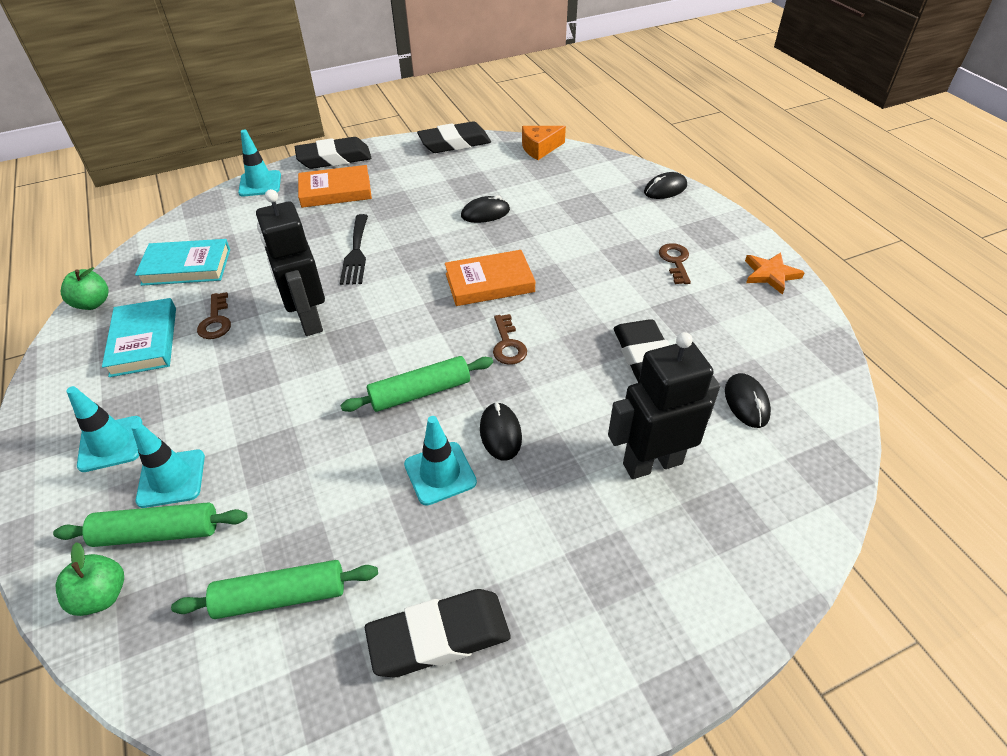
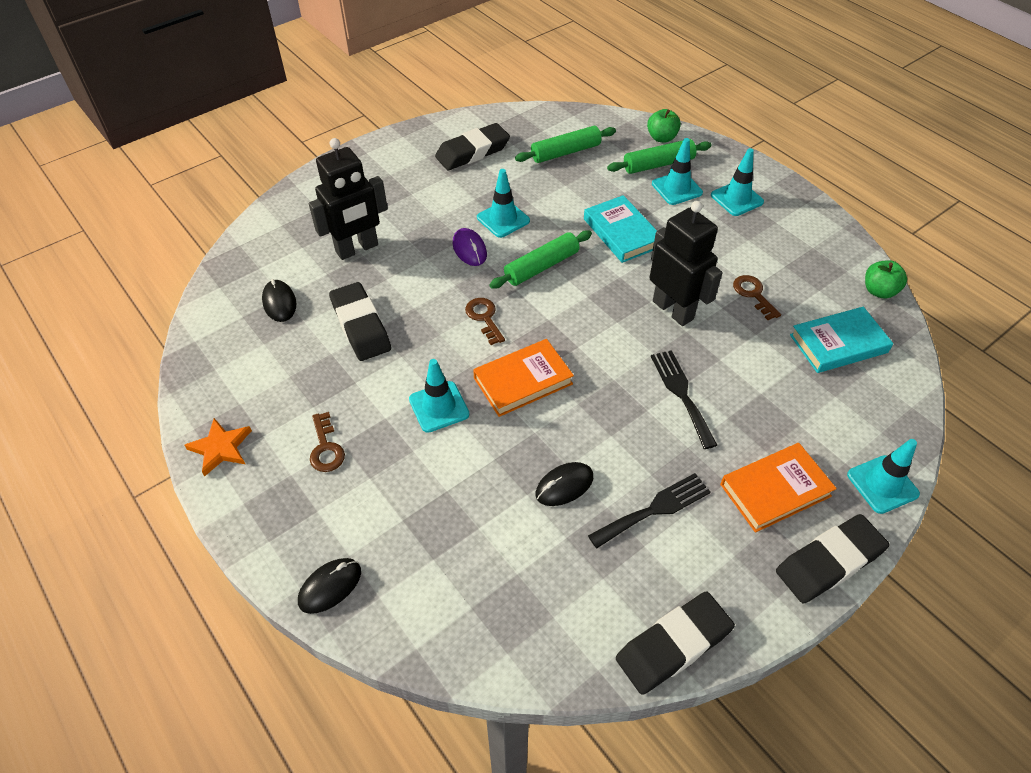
camera: 165 degrees right, 5 degrees up
turquoise book [102,298,176,377] -> turquoise book moved to [584,195,657,263]
black mouse [480,402,522,461] -> purple mouse [453,228,487,266]
orange cheese [522,126,566,160] -> none
none -> turquoise traffic cone [409,359,469,433]
none -> black fork [588,473,711,548]

